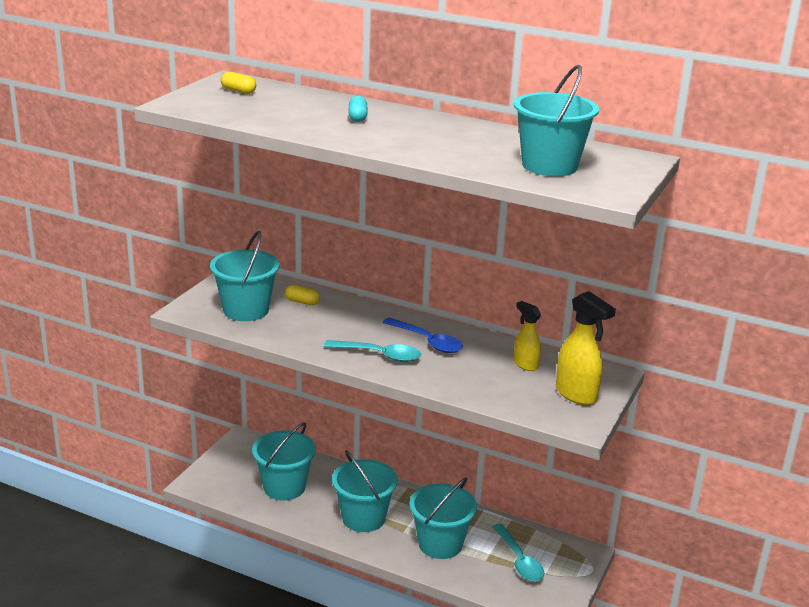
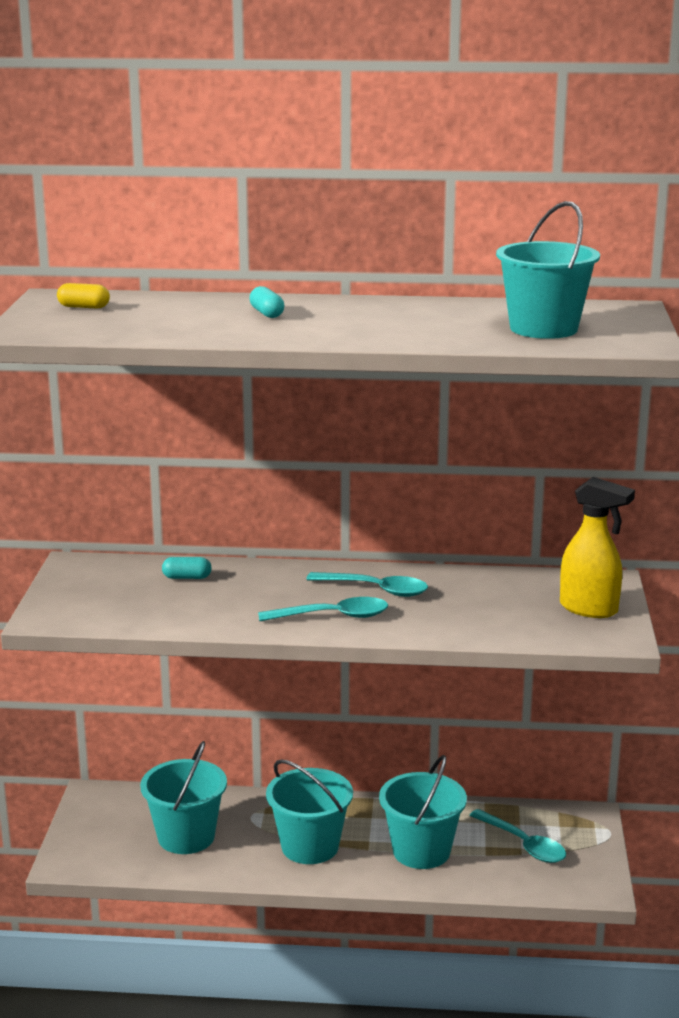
camera: 20 degrees left, 5 degrees down
turquoise bucket [210,231,280,321] -> none
yellow capsule [285,285,320,305] -> turquoise capsule [162,557,212,579]
blue spoon [382,317,463,353] -> turquoise spoon [306,572,428,597]
yellow spray bottle [514,301,541,371] -> none

